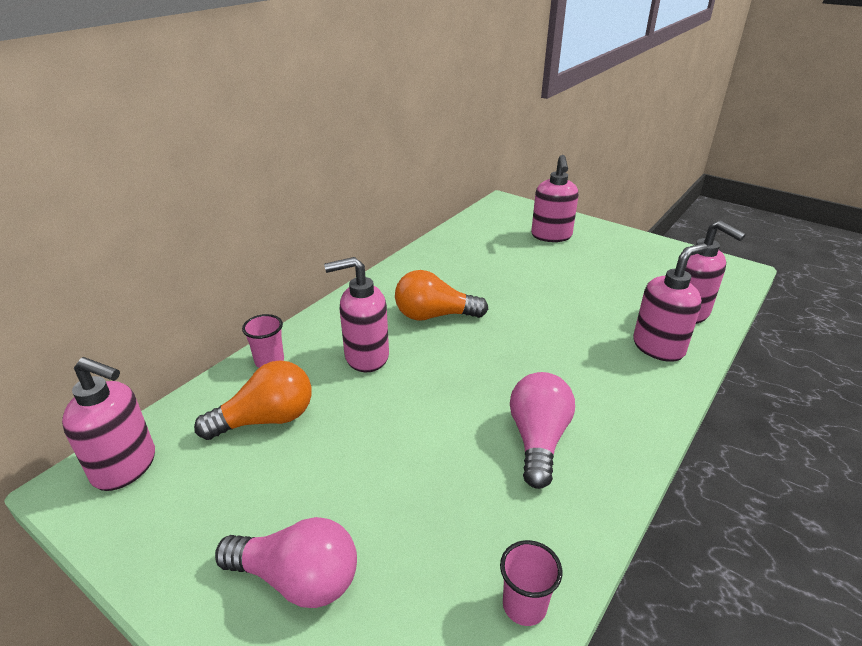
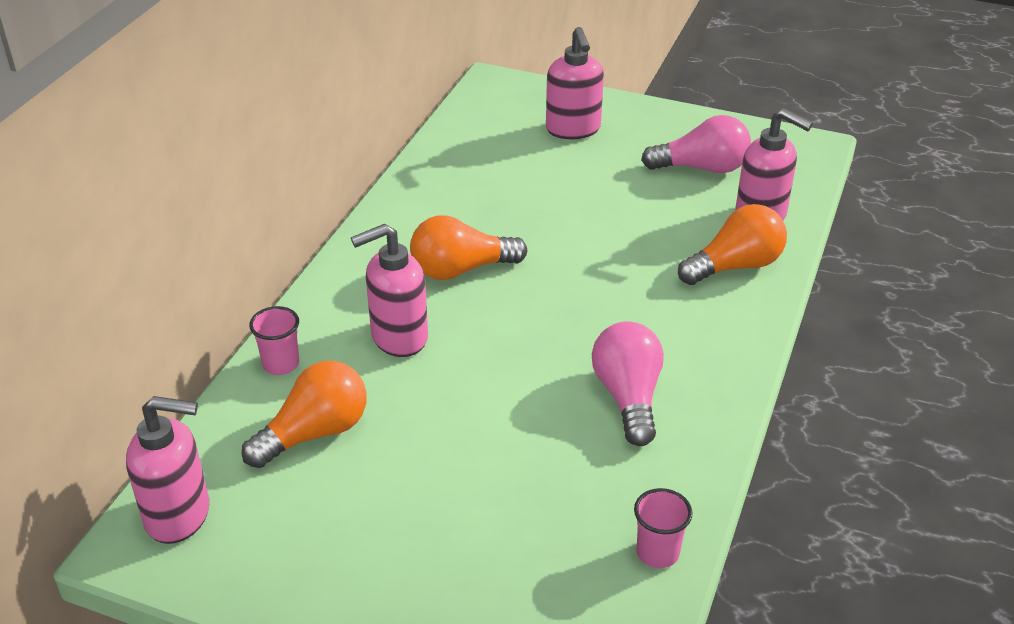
camera: 15 degrees left, 5 degrees up
pink light bulb [215,517,357,608] -> pink light bulb moved to [641,115,751,173]
pink soap dispenser [633,243,707,362] -> orange light bulb [678,204,787,285]

